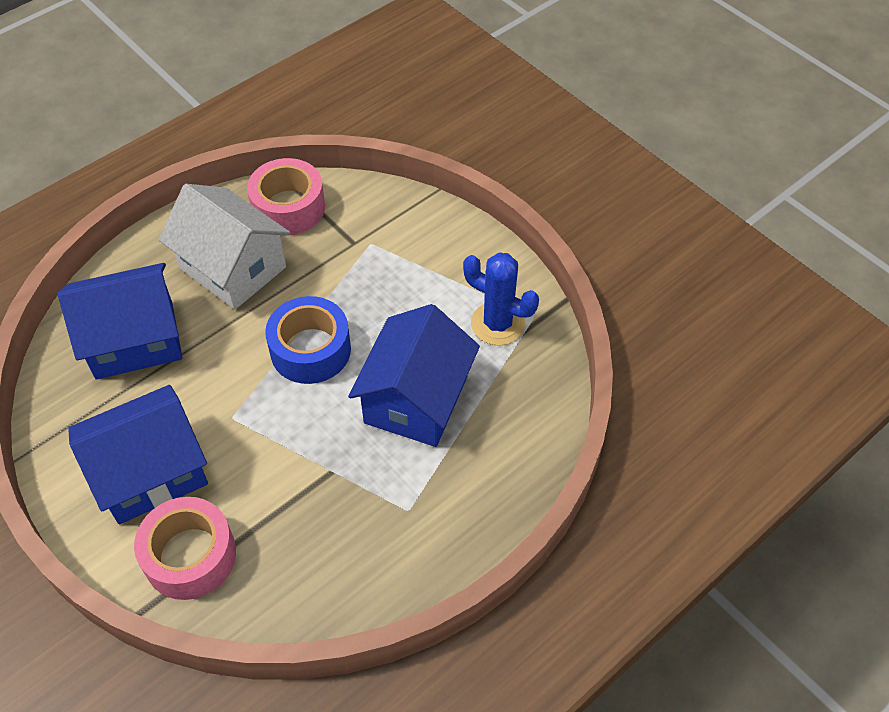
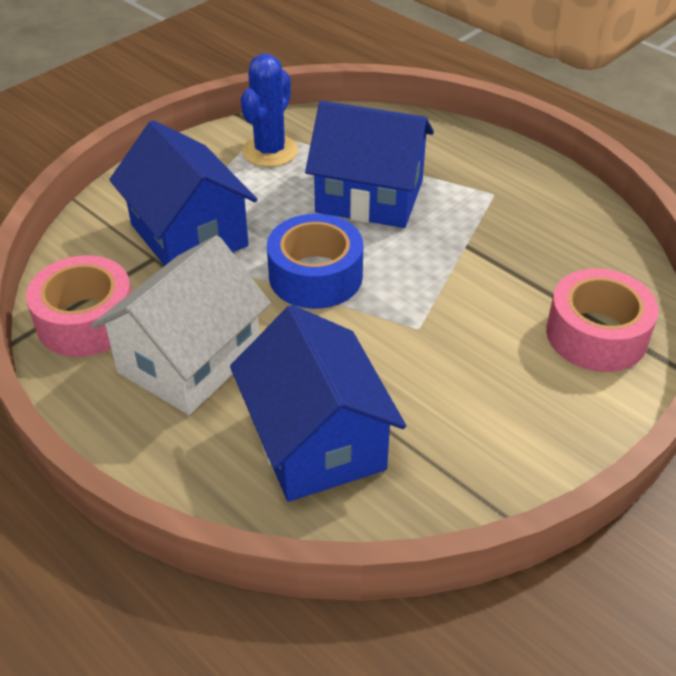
camera: 95 degrees left, 10 degrees down
blue house [68,385,208,524] -> blue house moved to [109,120,258,266]

